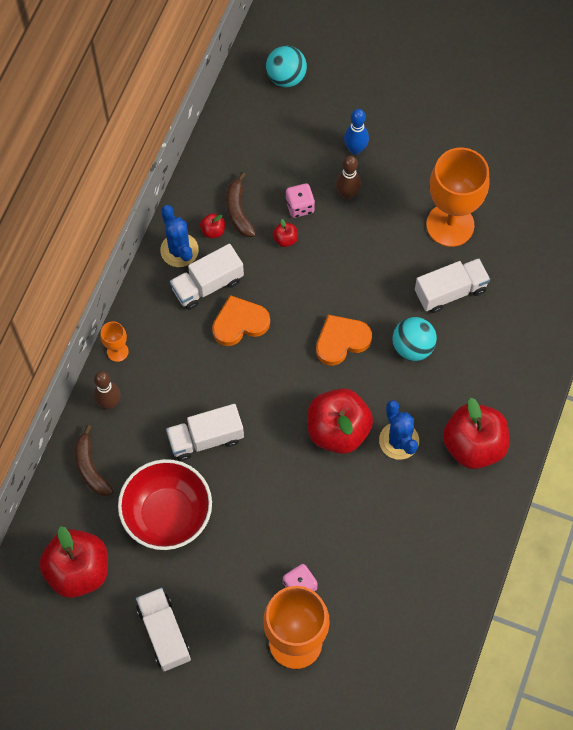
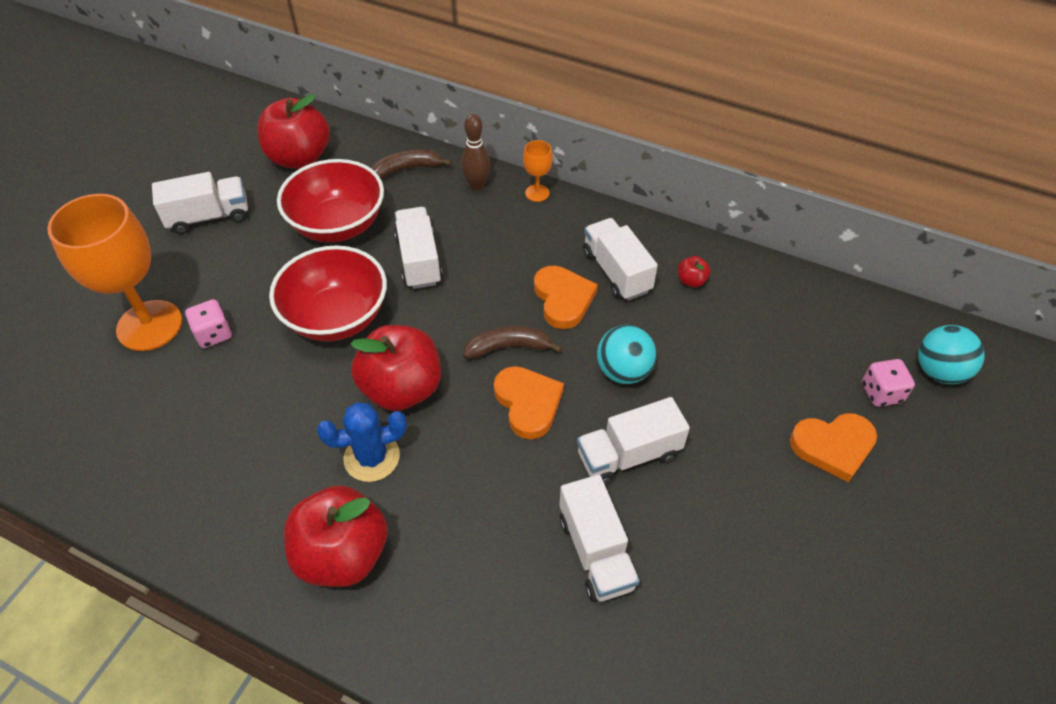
camera: 95 degrees right, 15 degrees down
blue cactus [160,205,199,267] -> none
brown banana [226,172,256,237] -> brown banana moved to [463,326,562,359]
red apple [273,219,298,247] -> none
pink dice [286,183,315,218] -> pink dice moved to [862,359,915,407]
brown bowling pin [336,155,361,200] -> none
blue bowling pin [344,109,369,155] -> orange heart [790,413,877,482]
turquoise ball [392,317,437,361] -> turquoise ball moved to [597,325,657,384]
orange goblet [426,148,490,247] -> none
none -> red bowl [269,245,387,341]
none -> white truck [577,397,690,485]

